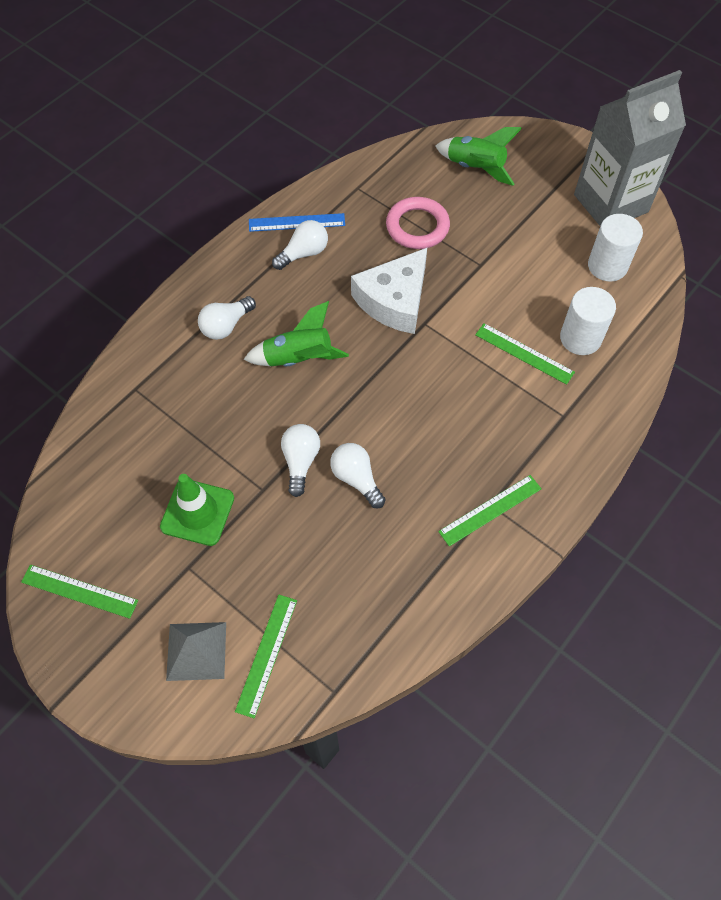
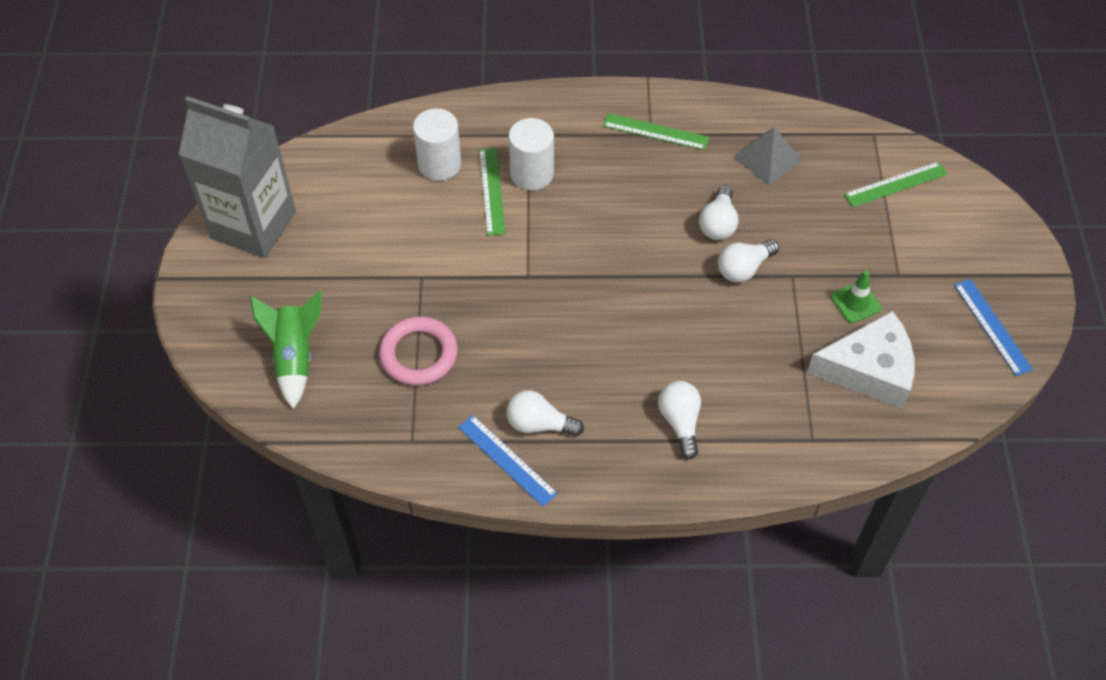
camera: 130 degrees left, 5 degrees down
green ruler [21,565,138,619] -> blue ruler [954,279,1033,376]
green traffic cone [160,474,234,546] -> green traffic cone [831,270,882,323], size x0.64
grey pyramid [166,622,226,681] -> grey pyramid moved to [733,128,803,185]
white light bulb [198,296,256,340] -> white light bulb turned 105 degrees counterclockwise [658,381,701,459]
green rocket [244,301,349,366] -> none
white cheese [351,248,427,334] -> white cheese moved to [807,311,914,409]
white cylinder [588,214,643,282] -> white cylinder moved to [509,118,554,190]

